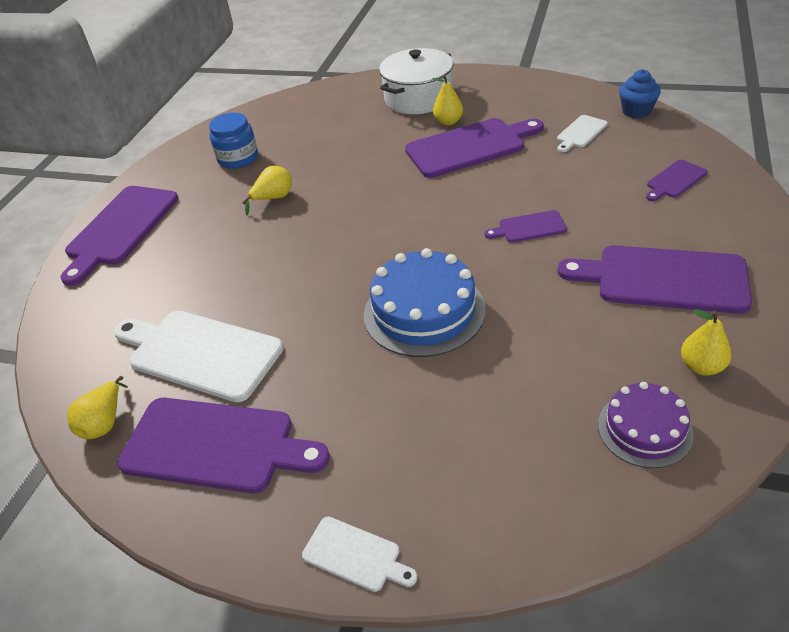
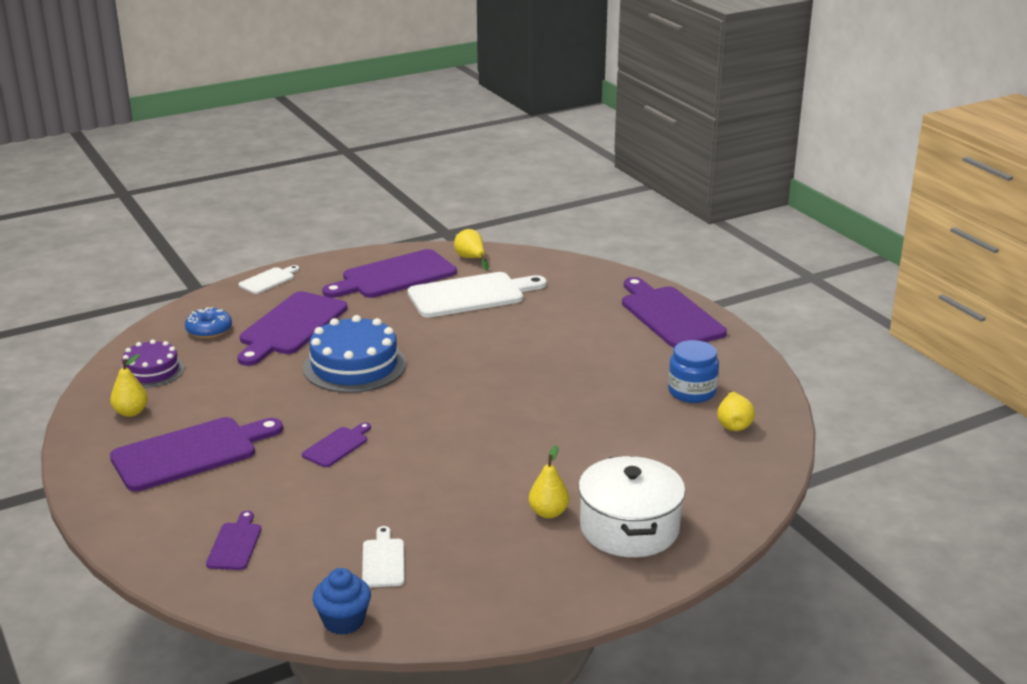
camera: 130 degrees right, 15 degrees down
yellow pear [242,166,292,215] -> yellow pear moved to [717,391,755,431]
white cutting board [302,517,418,592] -> white cutting board turned 150 degrees clockwise [239,265,299,294]
purple cutting board [405,118,544,178] -> purple cutting board moved to [237,291,347,366]
none -> blue donut [185,307,232,338]

